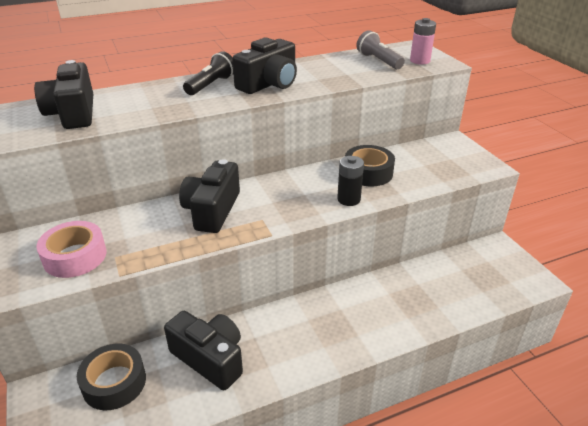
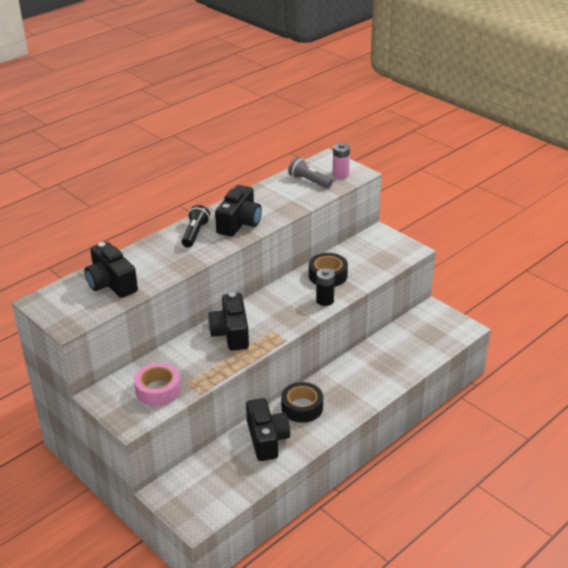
camera: 20 degrees left, 0 degrees up
black tape [77,344,146,410] -> black tape moved to [281,382,323,423]
black camera [164,311,243,390] -> black camera turned 60 degrees clockwise [246,398,290,461]

